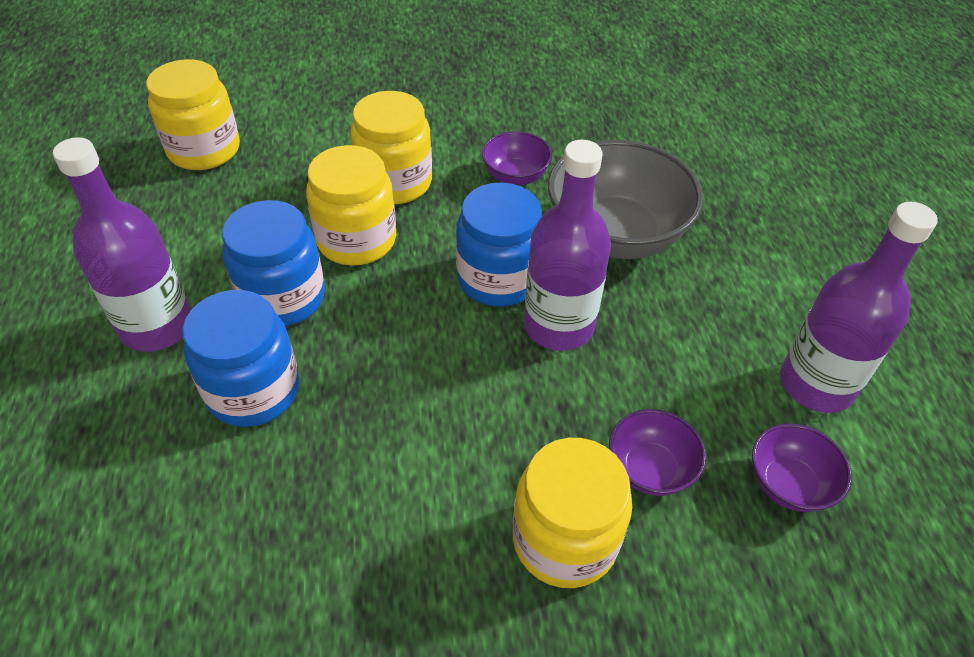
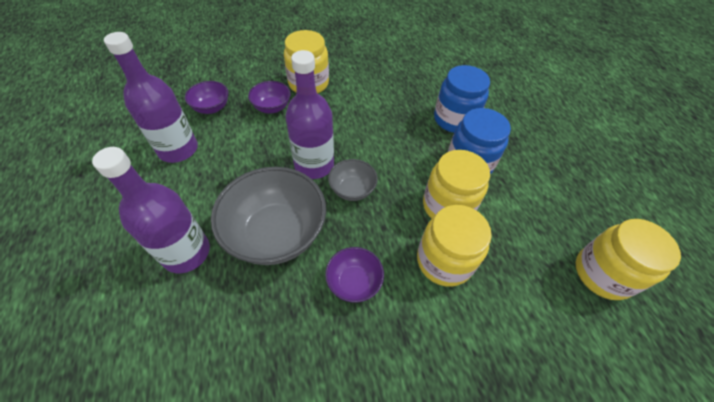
camera: 170 degrees right, 5 degrees up
purple bottle [53,137,191,352] -> purple bottle moved to [92,147,210,273]
blue jar [456,182,542,306] -> grey bowl [328,159,378,201]

